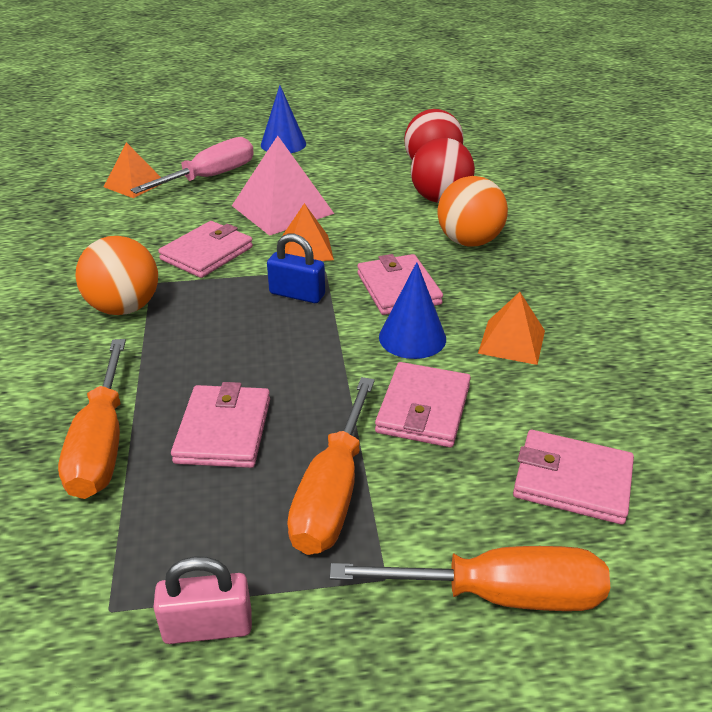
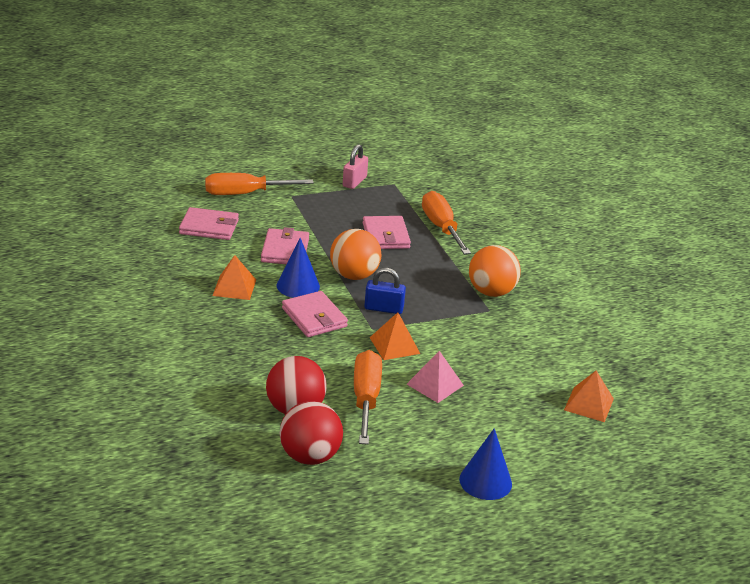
camera: 165 degrees right, 5 degrees down
pink screwdriver [130,137,254,194] -> none
pink padlock [153,556,252,644] -> pink padlock turned 45 degrees counterclockwise [343,144,368,189]
pink wallet [158,221,253,278] -> none
pink pyramid [232,136,334,236] -> pink pyramid [407,351,464,403], size x0.61
orange screwdriver [287,377,375,555] -> orange screwdriver moved to [354,350,382,445]
orange ball [437,176,508,247] -> orange ball moved to [330,229,381,280]

